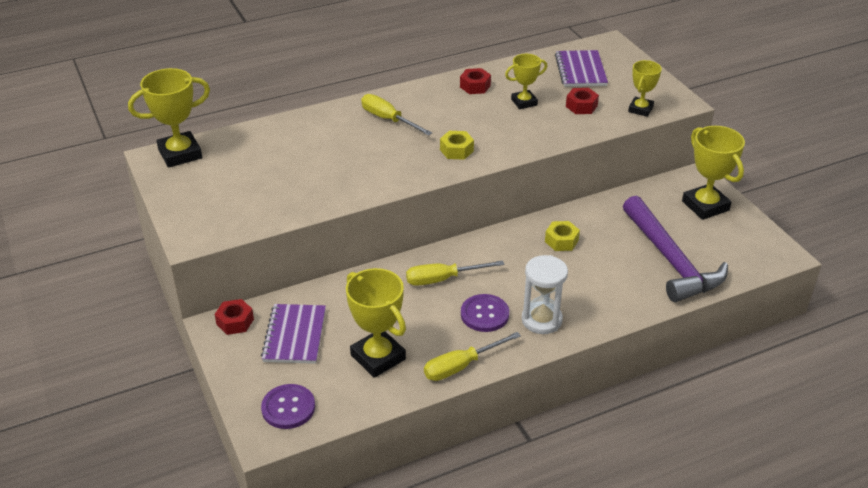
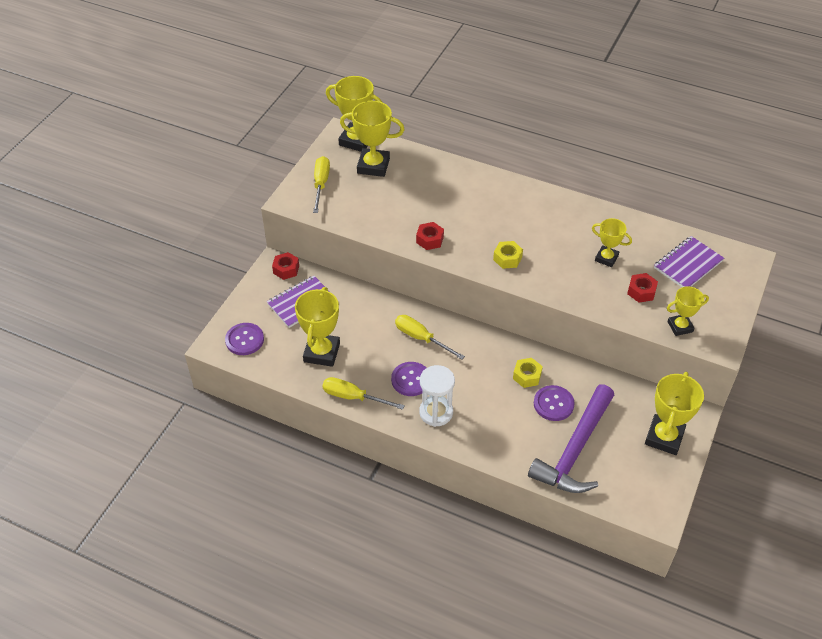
camera: 50 degrees right, 10 degrees up
yellow screwdriver [361,94,432,136] -> yellow screwdriver moved to [313,156,330,213]
red nut [460,68,491,94] -> red nut moved to [416,222,444,250]
none -> yellow trophy [340,101,405,177]
none -> purple button [534,385,575,421]

